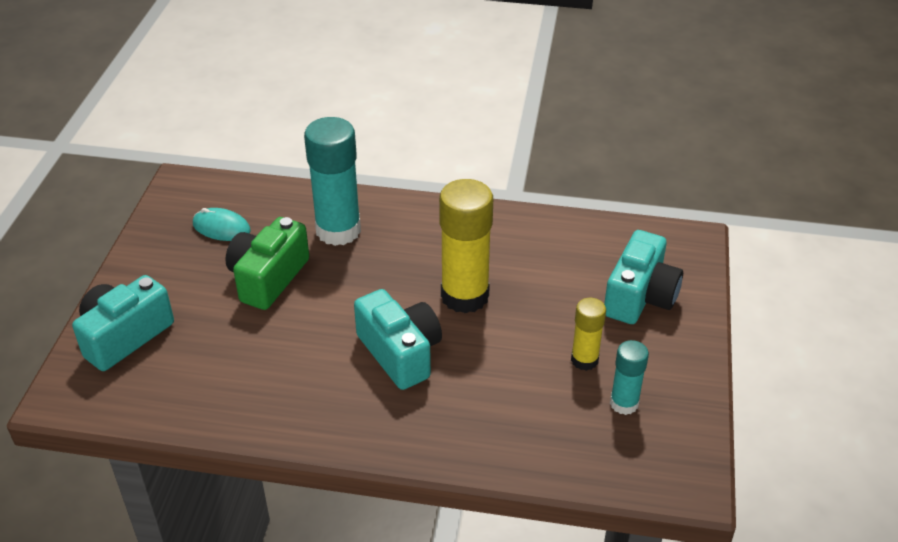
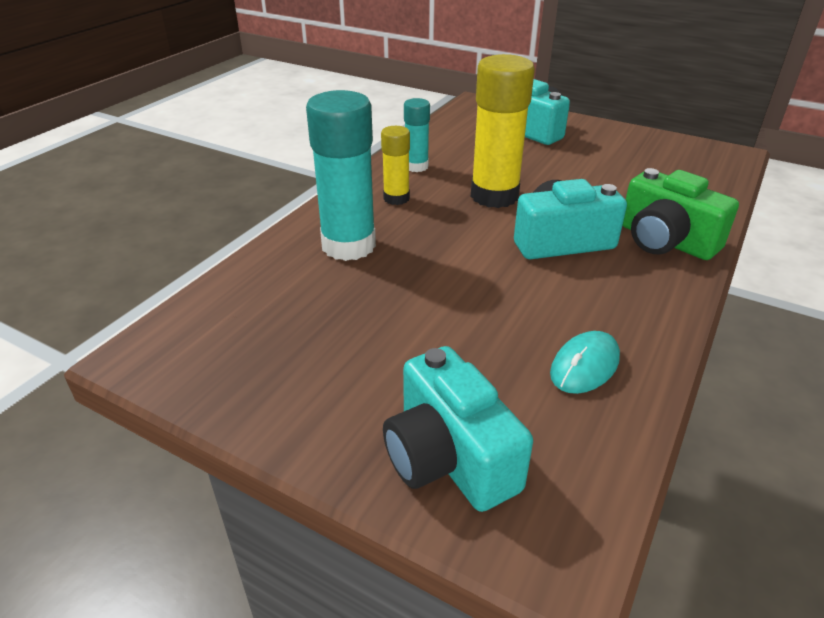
camera: 70 degrees left, 5 degrees down
turquoise mouse [193,208,251,241] -> turquoise mouse moved to [550,331,620,394]
green camera [225,217,309,310] -> green camera moved to [622,168,739,260]
yellow glue stick [571,298,606,371] -> yellow glue stick moved to [381,126,410,205]
turquoise glue stick [610,340,649,415] -> turquoise glue stick moved to [404,98,430,172]

